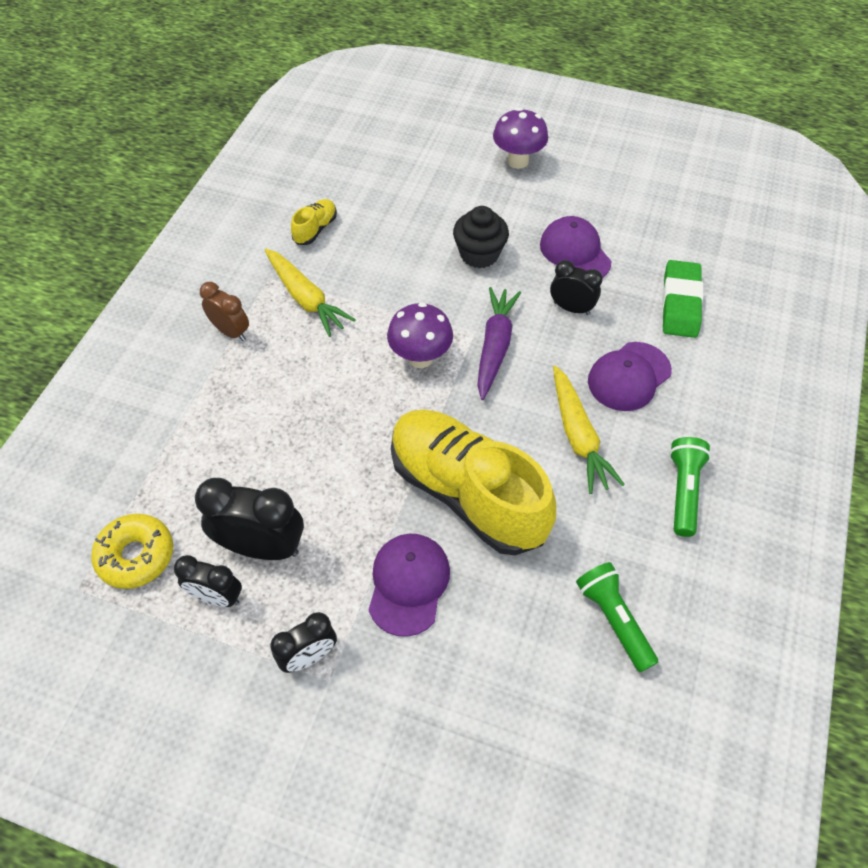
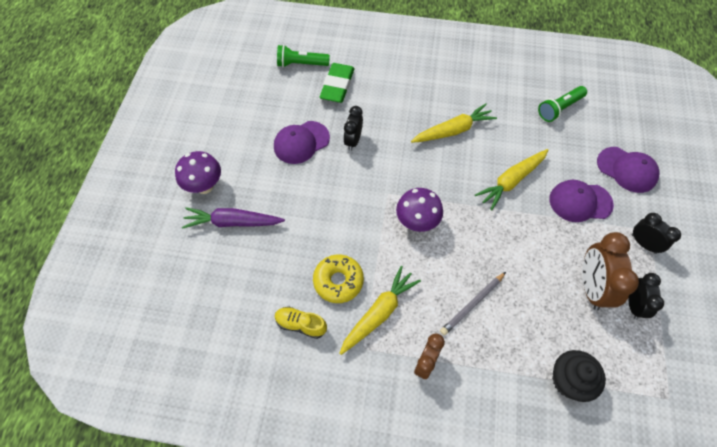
camera: 100 degrees left, 5 degrees up
yellow donut [91,514,173,589] -> yellow donut moved to [313,254,364,303]
black clock [195,478,304,560] -> brown clock [582,232,639,310]
yellow shoe [391,409,556,555] -> yellow carrot [475,149,548,210]
black cupcake [453,206,509,268] -> black cupcake moved to [552,350,606,402]
purple carrot [477,287,521,400] -> purple carrot moved to [182,207,285,229]
purple cap [588,342,672,411] -> purple cap moved to [597,147,659,193]
green eraser [662,260,703,338] -> green eraser turned 75 degrees counterclockwise [319,63,354,103]
green flashlight [669,437,711,537] -> green flashlight moved to [277,45,330,67]
none -> grey pencil [440,272,506,335]

